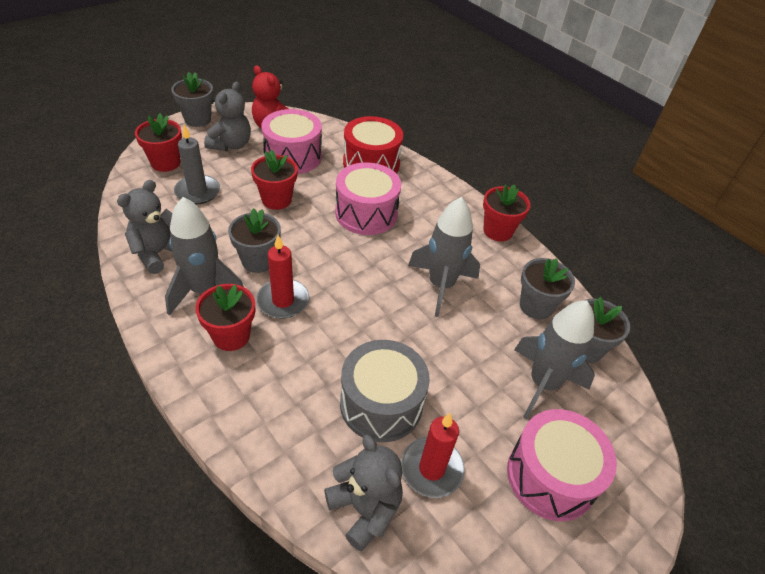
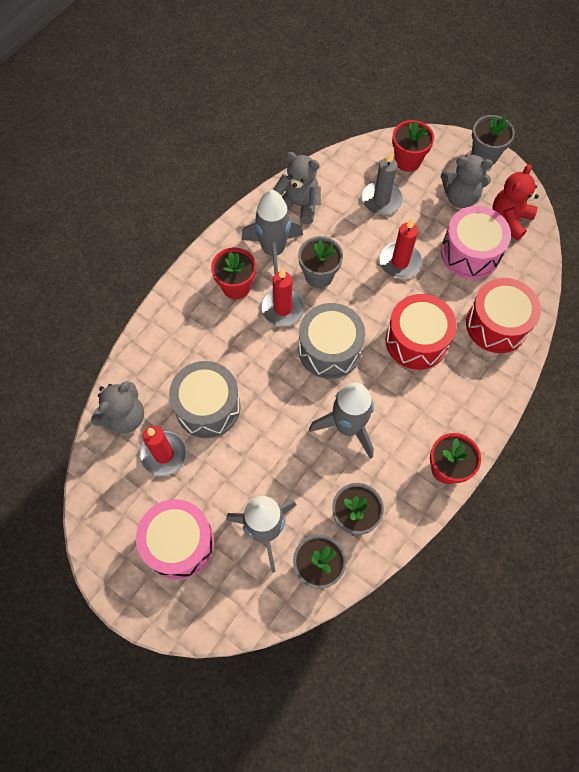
camera: 80 degrees right, 20 degrees up
red flower pot [251,150,298,210] -> red candle [379,218,422,279]
pink drum [335,162,401,235] -> red drum [385,294,457,370]
none -> grey drum [299,303,365,379]

